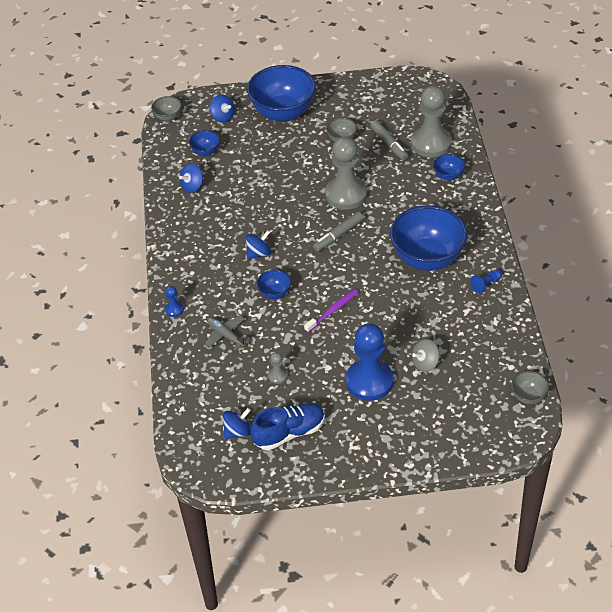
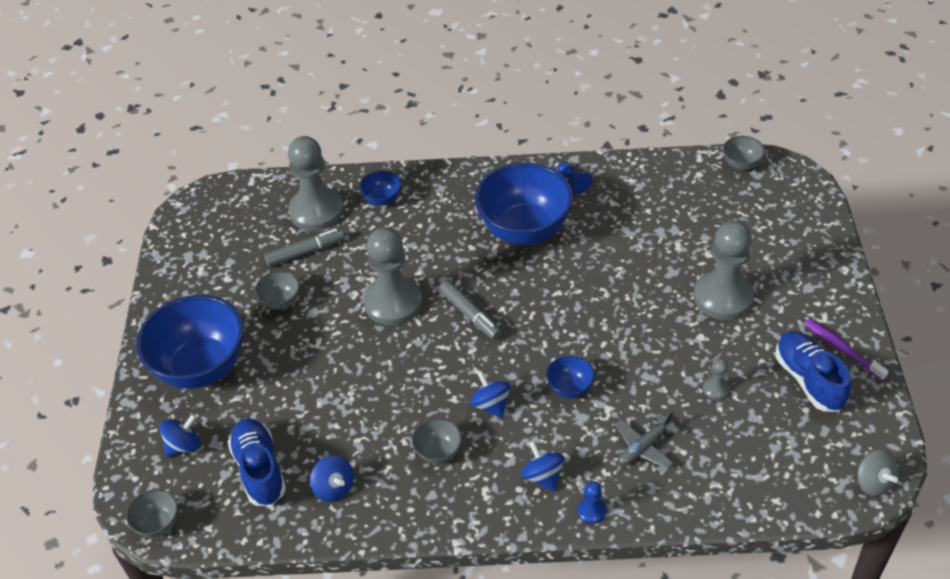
camera: 85 degrees left, 0 degrees up
blue bowl [189,130,220,156] -> blue shoe [228,418,286,506]
blue spinning top [223,408,251,439] -> blue spinning top moved to [521,441,564,492]
purple toothbrush [304,289,358,333] -> purple toothbrush moved to [804,319,889,381]
blue pawn [346,323,393,401] -> grey pawn [693,221,754,320]
grey spinning top [412,339,440,372] -> grey spinning top moved to [857,450,898,496]
none -> grey bowl [412,418,462,464]

